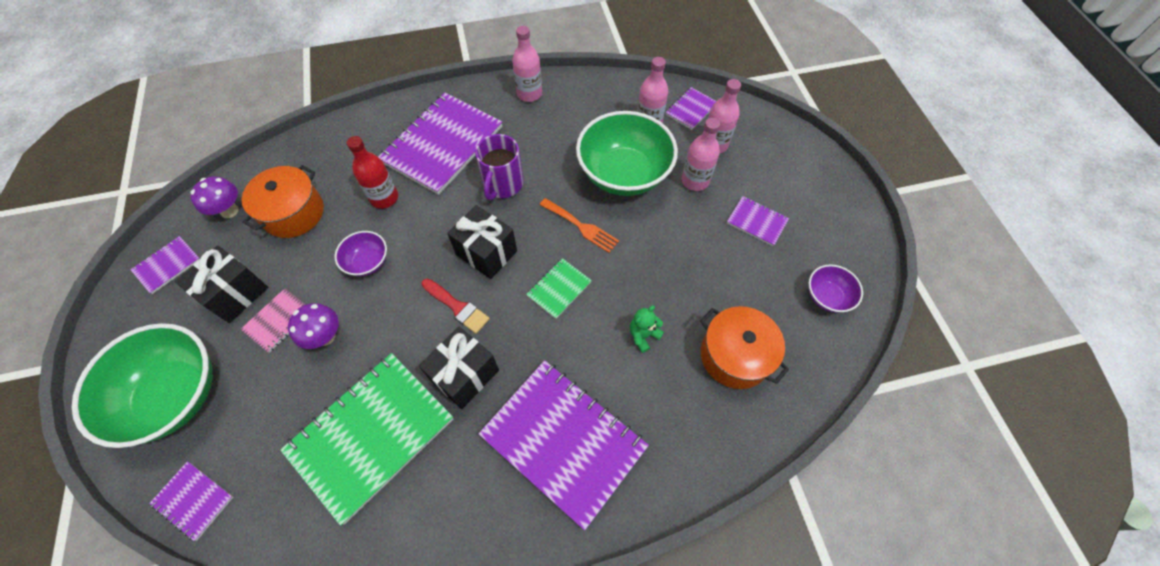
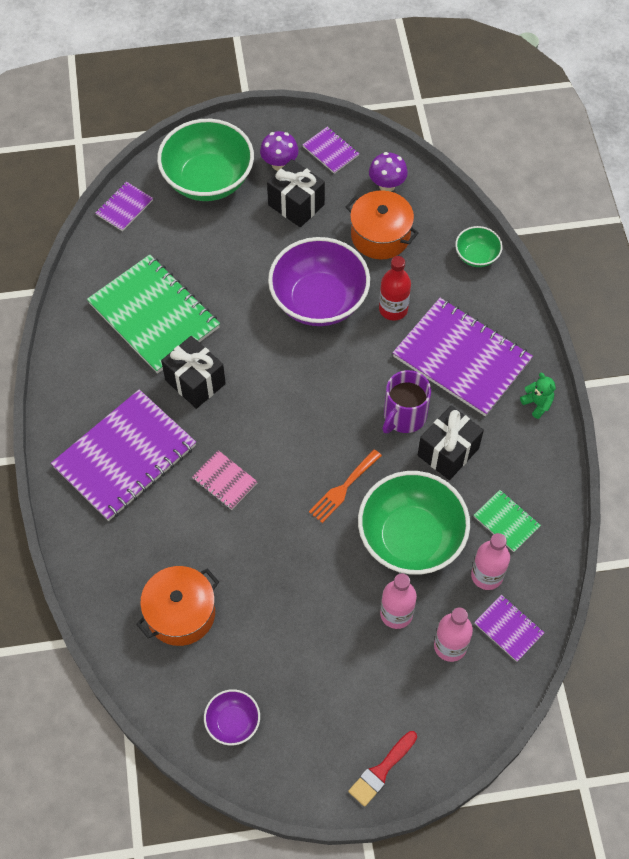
camera: 95 degrees right, 0 degrees up
pink notebook [240,288,306,353] -> pink notebook moved to [192,450,258,510]
purple mushroom [288,303,339,349] -> purple mushroom moved to [260,131,299,171]
purple bowl [335,231,387,276] -> purple bowl [268,237,370,326], size x2.09
red brush [421,279,490,334] -> red brush moved to [348,731,417,807]
black gift [447,205,517,279] -> black gift moved to [418,405,484,480]
purple mug [475,134,523,200] -> purple mug turned 75 degrees counterclockwise [382,370,431,433]
pink bottle [512,26,542,102] -> none
green notebook [526,258,592,319] -> green notebook moved to [474,490,541,552]
green teddy bear [630,305,664,353] -> green teddy bear moved to [520,373,556,419]
purple notebook [727,196,789,246] -> none
none -> green bowl [455,226,503,267]

